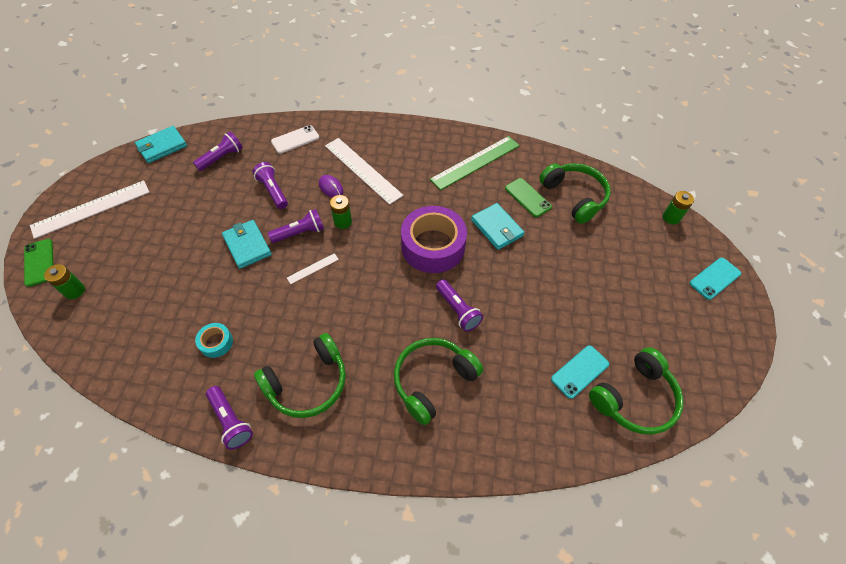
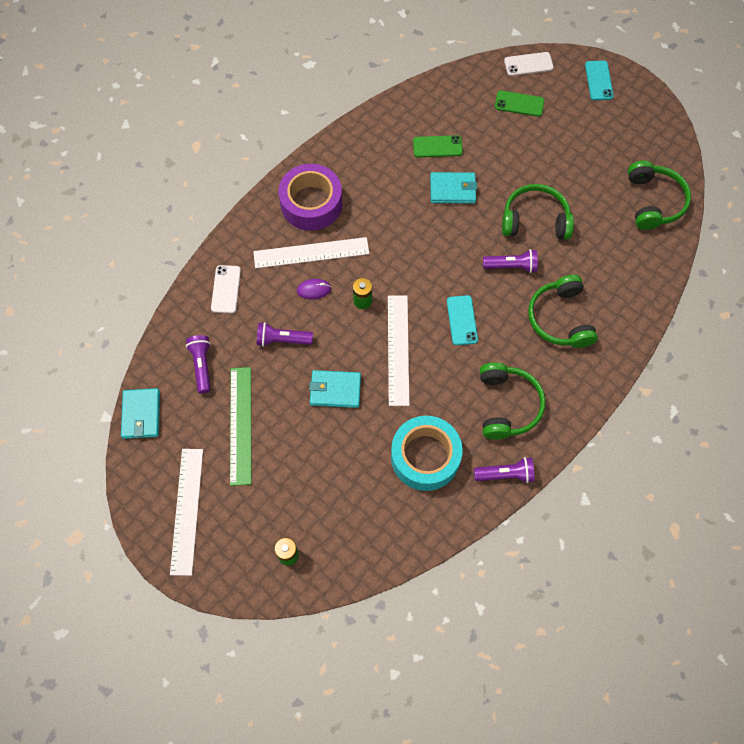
camera: 55 degrees left, 10 degrees up
green phone [24,239,54,287] -> green phone moved to [495,90,544,117]
turquoise tape [195,323,233,358] -> turquoise tape [391,416,463,491], size x2.23
purple flashlight [268,209,324,243] -> none
white ruler [287,253,339,284] -> white ruler [388,296,409,406], size x2.21
purple tape [401,206,467,273] -> purple tape moved to [279,164,342,231]
green ruler [430,136,520,190] -> green ruler moved to [230,367,251,486]
green headphones [539,163,611,224] -> green headphones moved to [502,184,574,239]
turquoise phone [551,345,609,399] -> turquoise phone moved to [447,295,478,345]
green battery [663,191,694,224] -> white phone [504,52,554,76]

